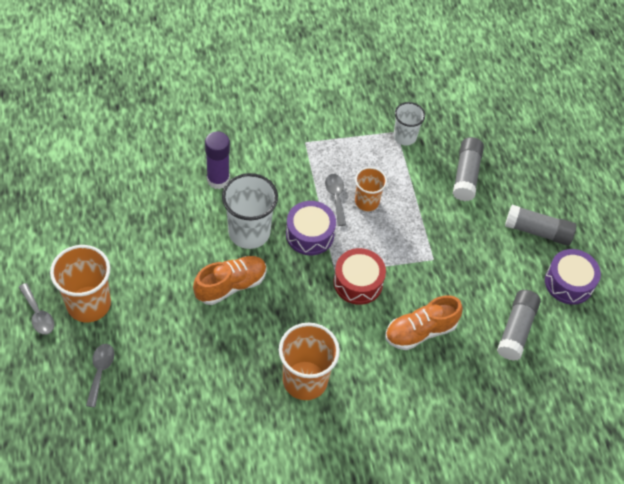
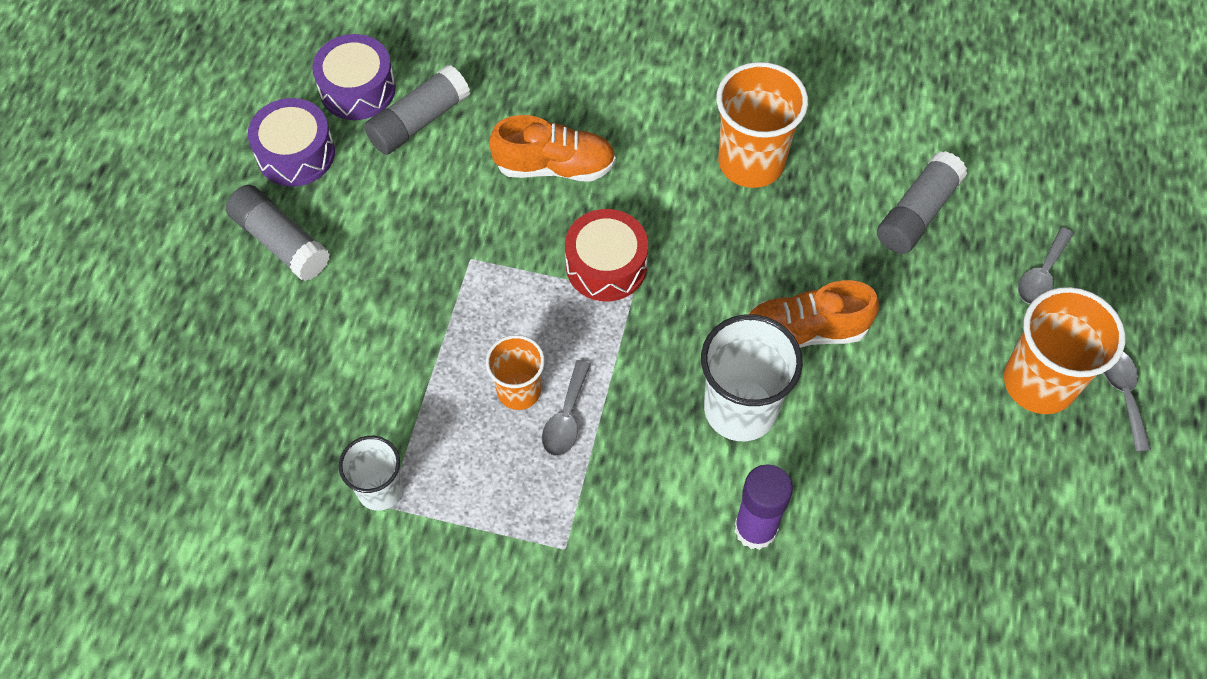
camera: 150 degrees left, 5 degrees up
purple drum [286,201,336,255] -> purple drum moved to [312,34,396,120]
grey glue stick [453,137,484,201] -> grey glue stick moved to [877,151,967,254]

